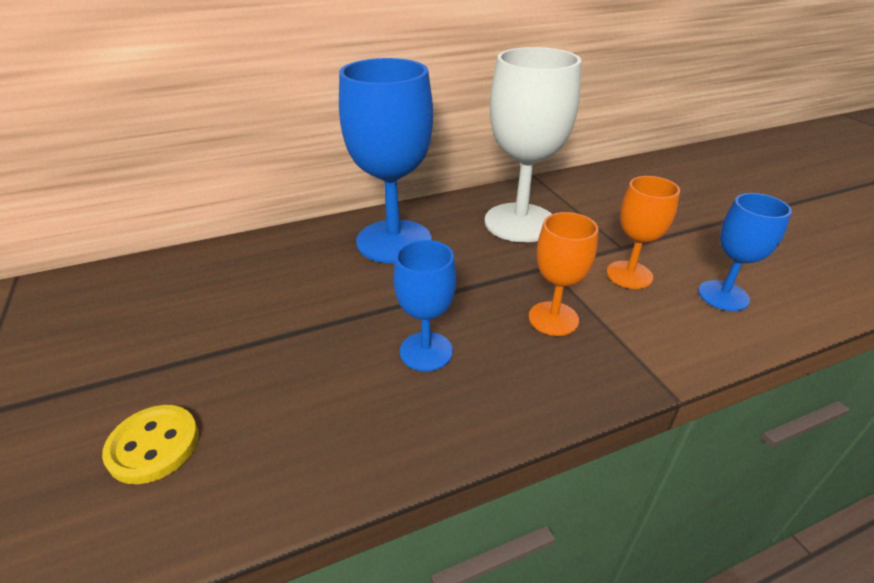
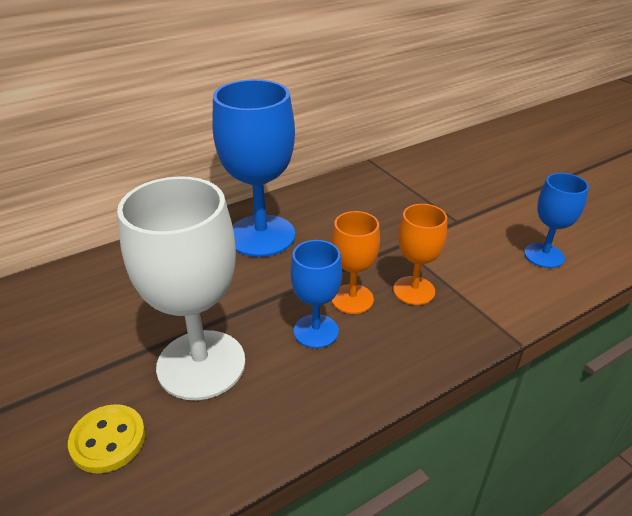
camera: 10 degrees left, 0 degrees up
white goblet [485,47,581,242] -> white goblet moved to [117,176,245,400]
orange goblet [606,176,680,289] -> orange goblet moved to [332,211,380,314]

